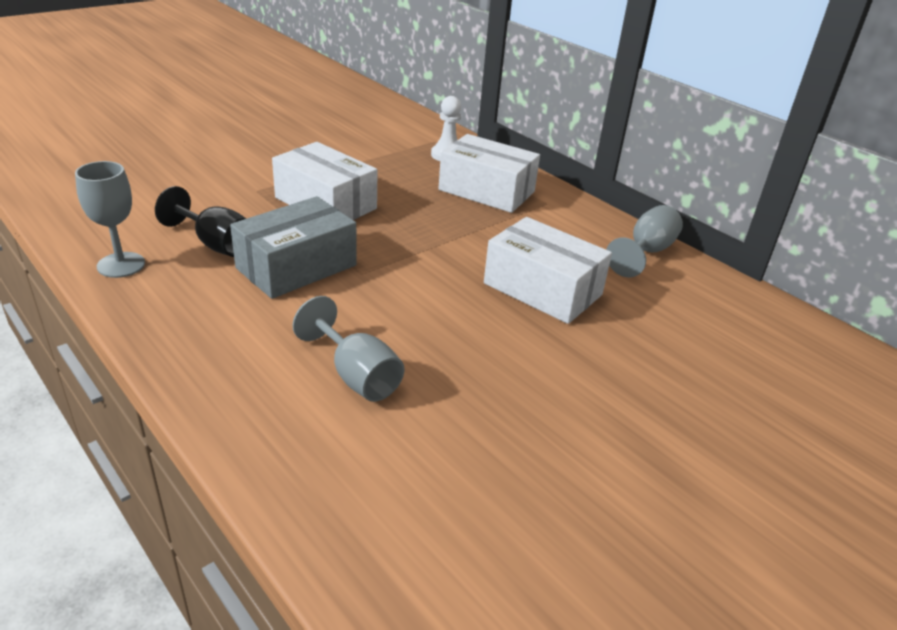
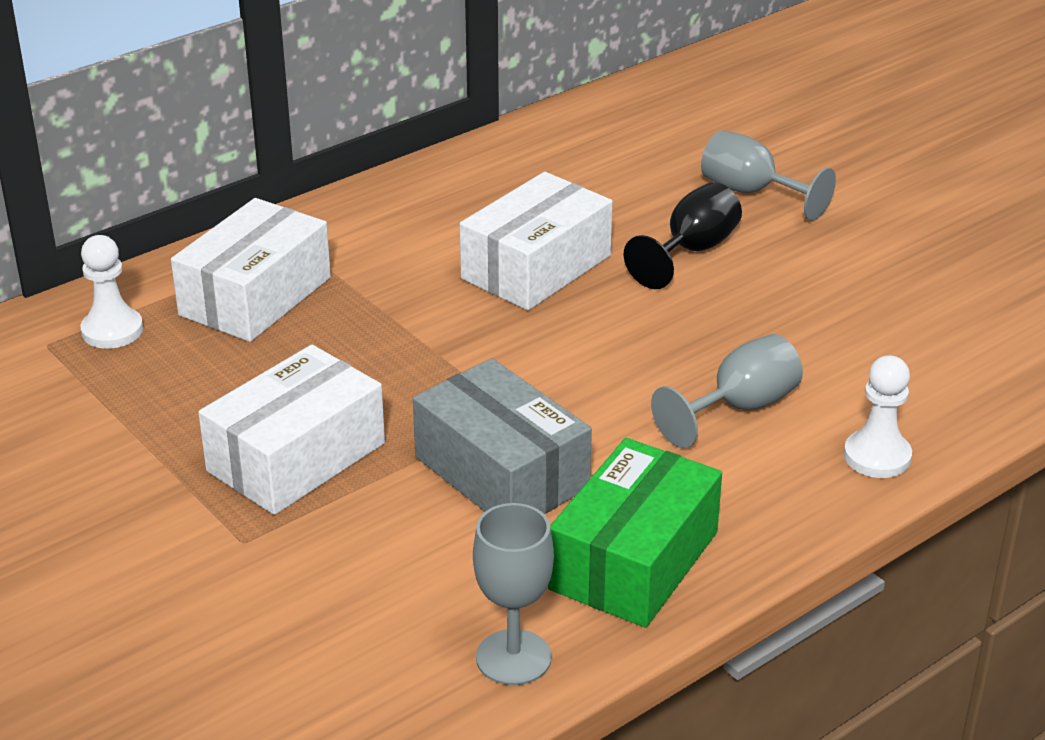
camera: 85 degrees left, 0 degrees up
black goblet [155,186,247,257] -> black goblet moved to [624,182,742,289]
grey goblet [606,205,683,277] -> grey goblet moved to [701,130,836,221]
none -> green box [548,438,722,628]
none -> white pawn [844,355,912,478]

